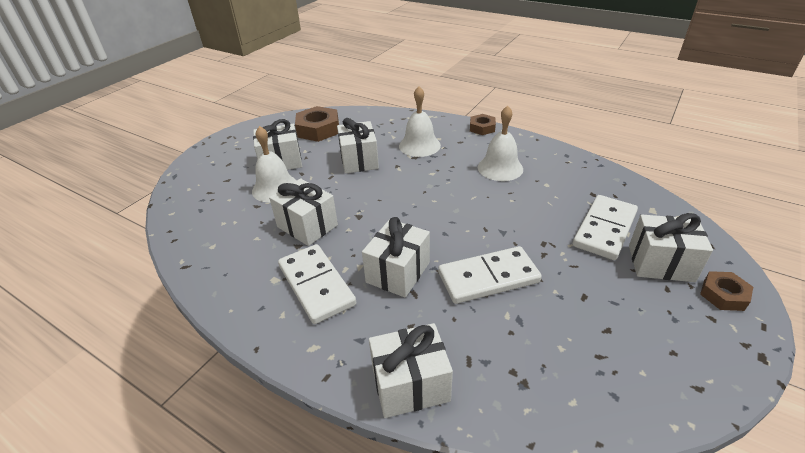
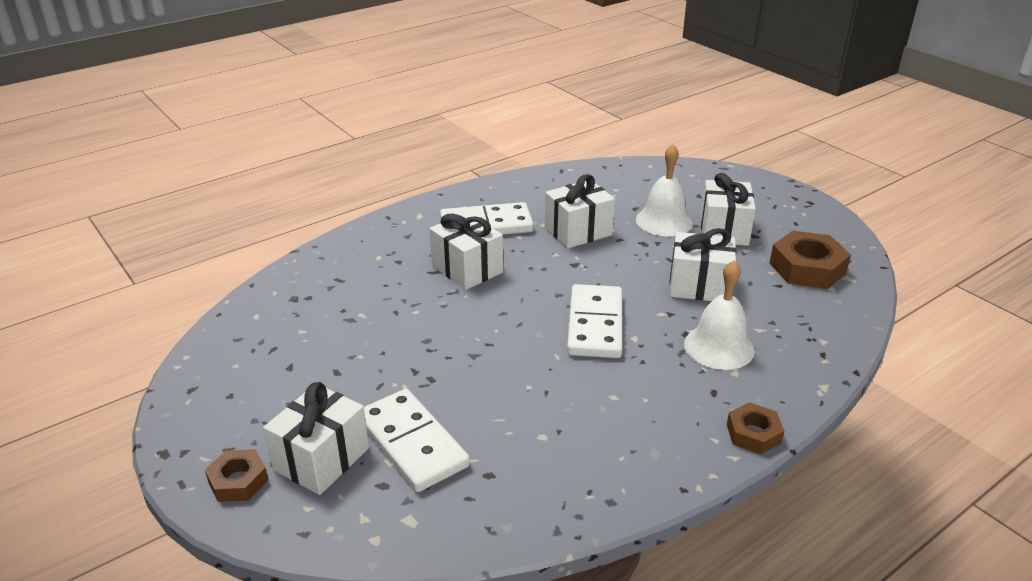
camera: 110 degrees right, 5 degrees down
white gift [369,323,453,418] -> none
white domino [438,246,542,304] -> white domino moved to [567,284,622,358]
white bell [478,106,523,181] -> none

